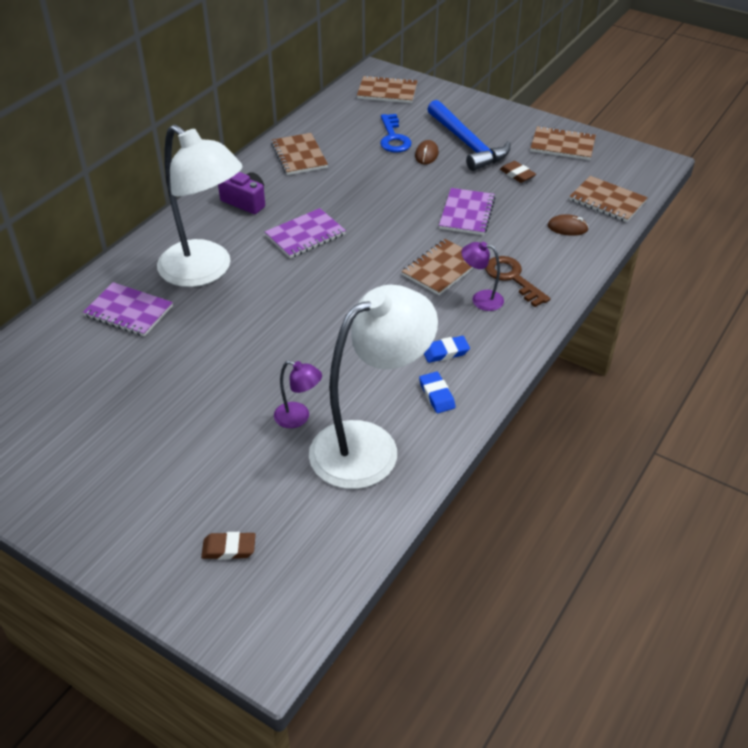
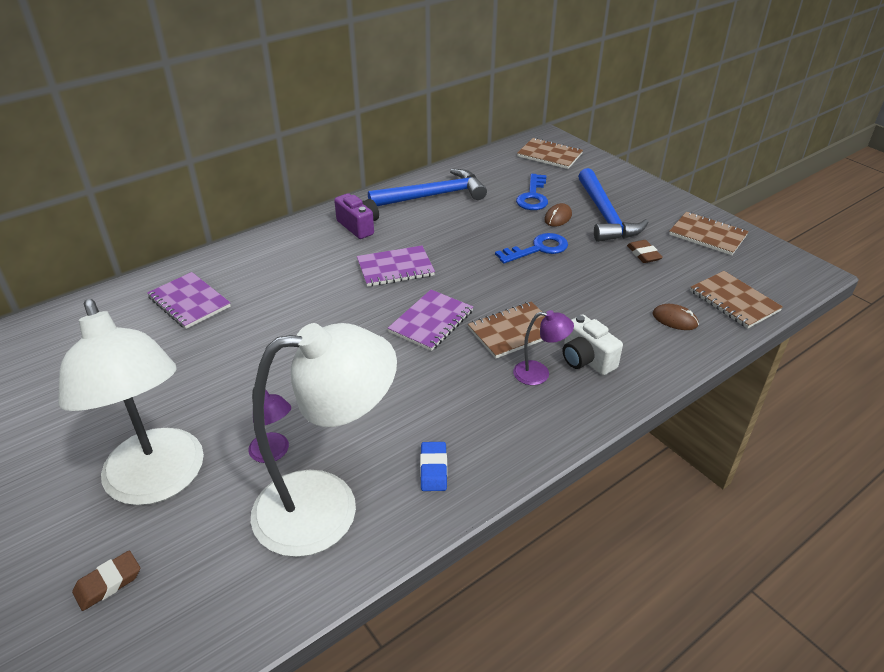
camera: 20 degrees right, 5 degrees down
white lamp [157,124,243,287] -> white lamp moved to [58,299,204,505]
brown eraser [201,532,256,560] -> brown eraser turned 60 degrees counterclockwise [72,551,140,611]
brown notebook [271,133,328,175] -> blue hammer [368,169,487,206]
blue eraser [424,336,470,363] -> none
purple notebook [439,188,496,235] -> purple notebook moved to [388,290,473,351]
purple lamp [461,242,504,311] -> purple lamp turned 150 degrees clockwise [513,310,574,385]
brown key [485,256,550,307] -> white camera [562,314,623,375]
none -> blue key [495,233,568,264]

